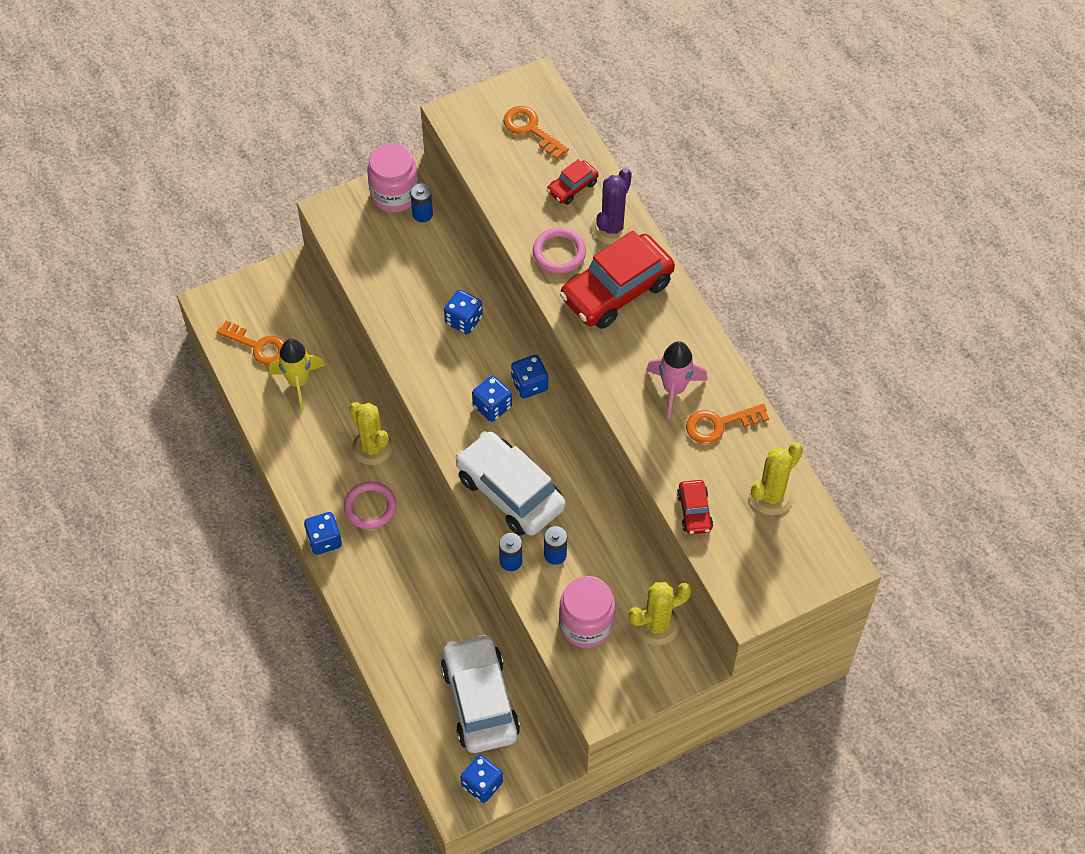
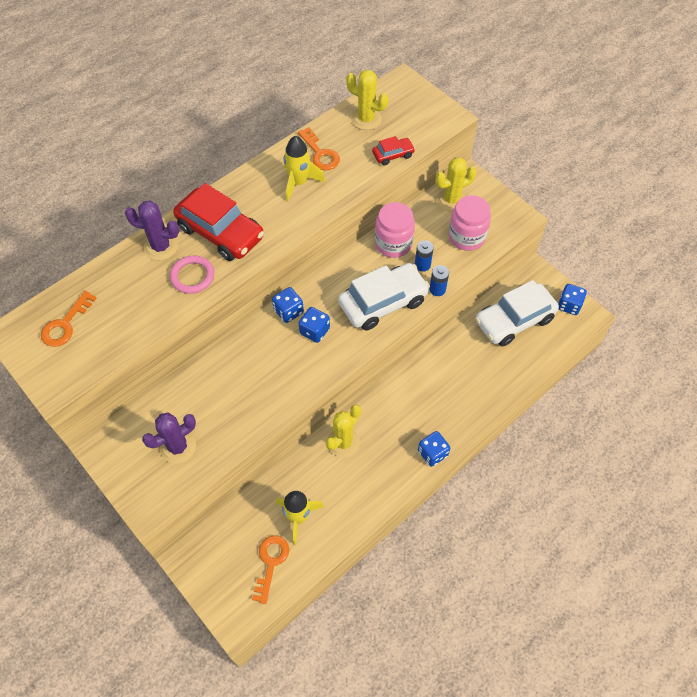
camera: 105 degrees left, 0 degrees up
pink ring [344,481,396,529] -> none
pink jar [367,143,418,212] -> pink jar moved to [375,202,415,258]
blue battery [410,183,433,222] -> none
blue dice [444,290,483,334] -> none
white car [456,431,566,536] -> white car turned 150 degrees counterclockwise [338,263,430,331]
red car [547,159,599,205] -> none
yellow cactus [628,582,692,645] -> yellow cactus turned 75 degrees counterclockwise [435,157,477,212]
pink rocket [646,341,708,419] -> yellow rocket [284,136,325,202]
none -> purple cactus [142,413,196,464]

